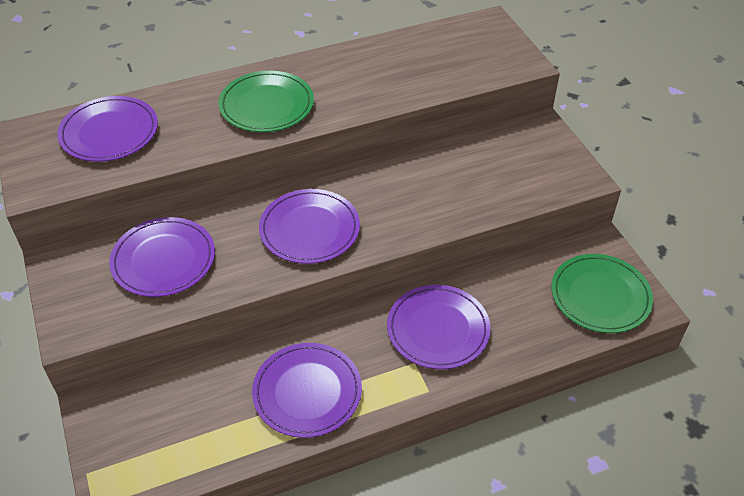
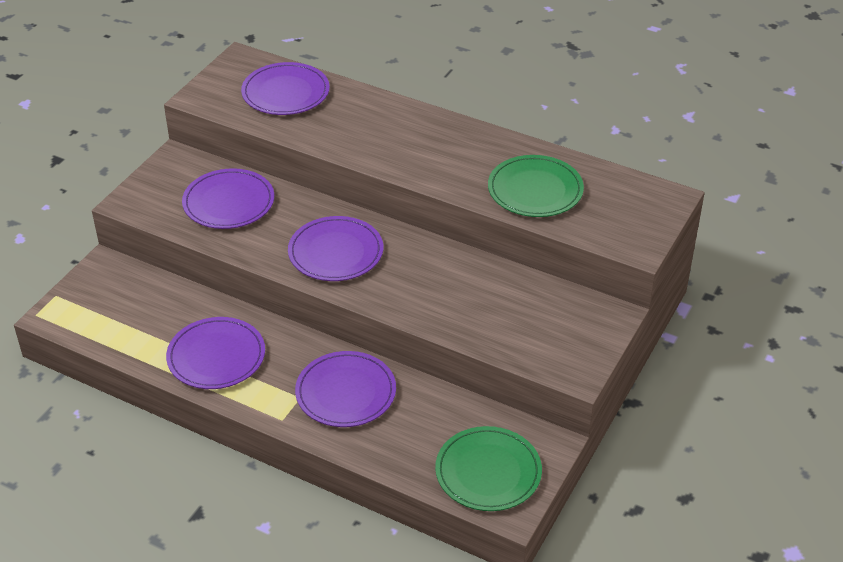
camera: 50 degrees right, 5 degrees down
green plate [218,71,314,132] -> green plate moved to [488,155,584,217]

